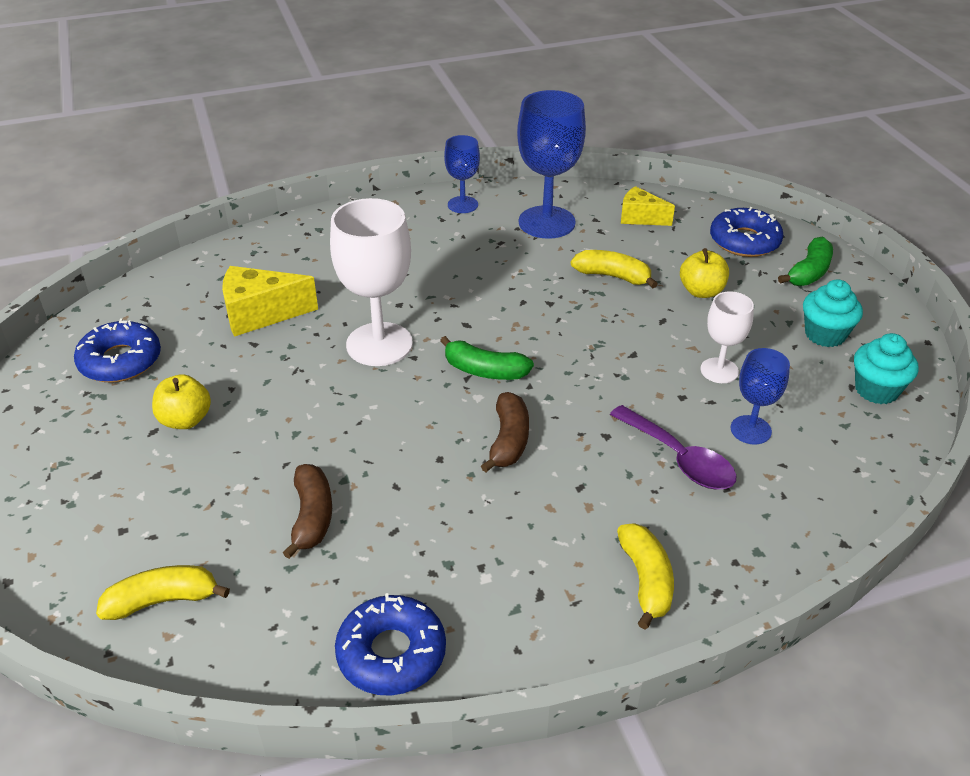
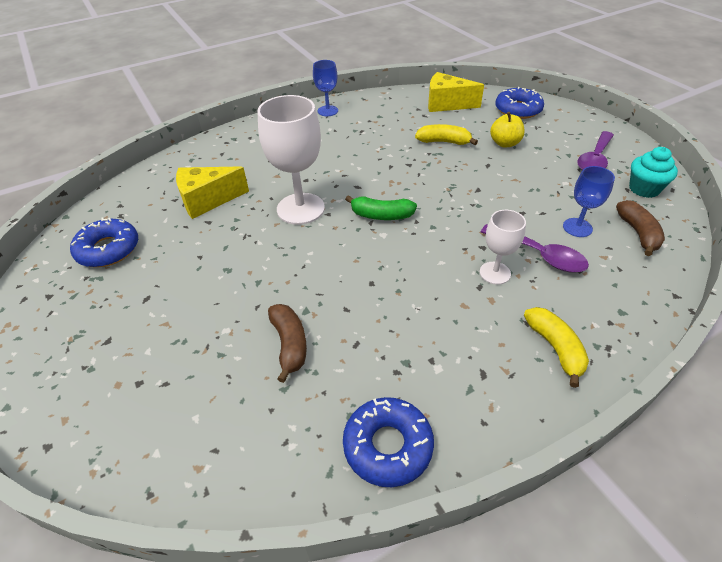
camera: 10 degrees left, 5 degrees up
yellow banana [96,565,230,620] -> none
yellow apple [152,374,211,429] -> none
brown banana [481,392,529,472] -> brown banana moved to [616,200,665,256]
blue goblet [517,90,586,239] -> none
yellow cheese [621,186,675,226] -> yellow cheese [428,72,484,112], size x1.54
white goblet [700,291,754,383] -> white goblet moved to [480,210,526,285]
green banana [778,237,833,286] -> none
turquoise cupcake [803,279,863,347] -> purple spoon [577,131,614,170]

